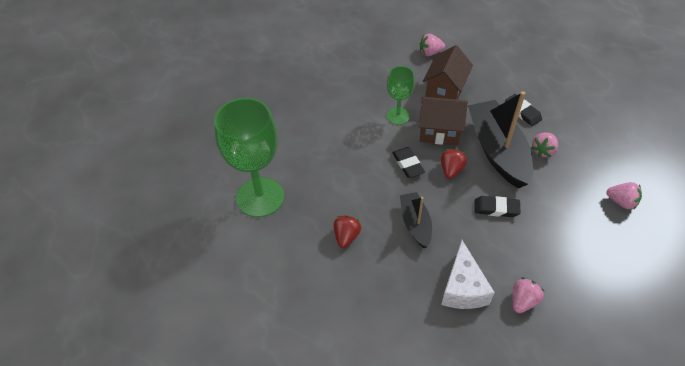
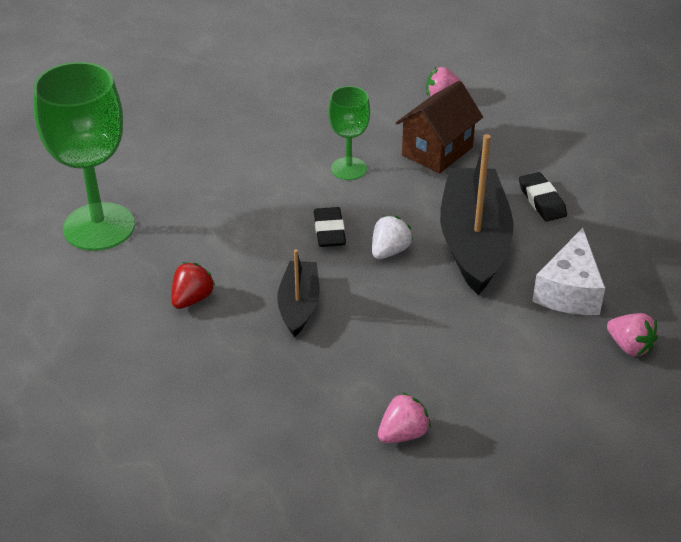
camera: 15 degrees right, 10 degrees down
brown house [419,97,468,145] -> none
red strawberry [441,149,467,179] -> white strawberry [372,215,413,259]
white cheese [441,240,495,309] -> white cheese moved to [532,228,605,315]
black eraser [474,196,521,217] -> none
pink strawberry [531,133,558,157] -> none

